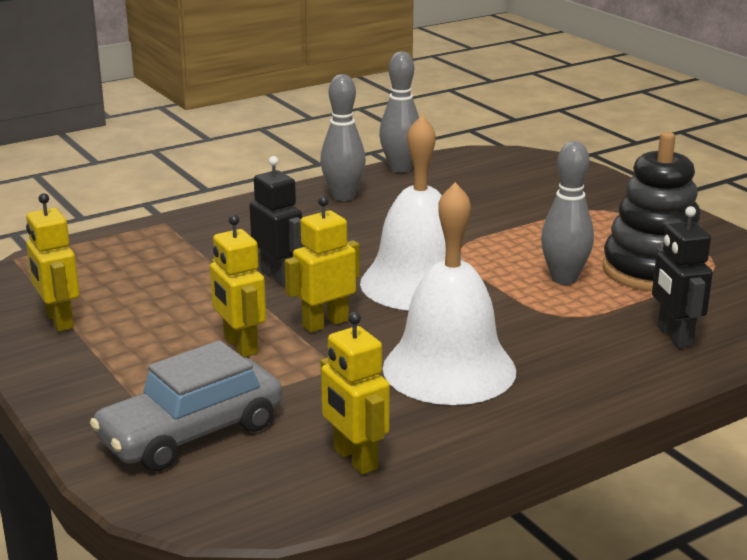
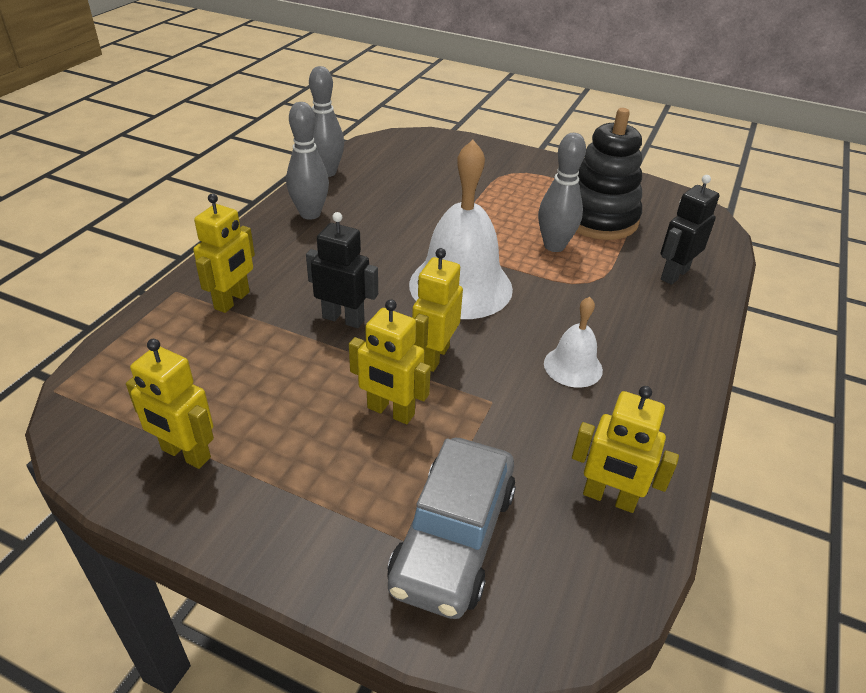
camera: 35 degrees left, 15 degrees up
white bell [383,182,516,405] -> white bell [544,297,603,388], size x0.50
black robot [652,206,713,348] -> black robot turned 90 degrees clockwise [661,175,720,285]
none -> yellow robot [193,193,255,313]

